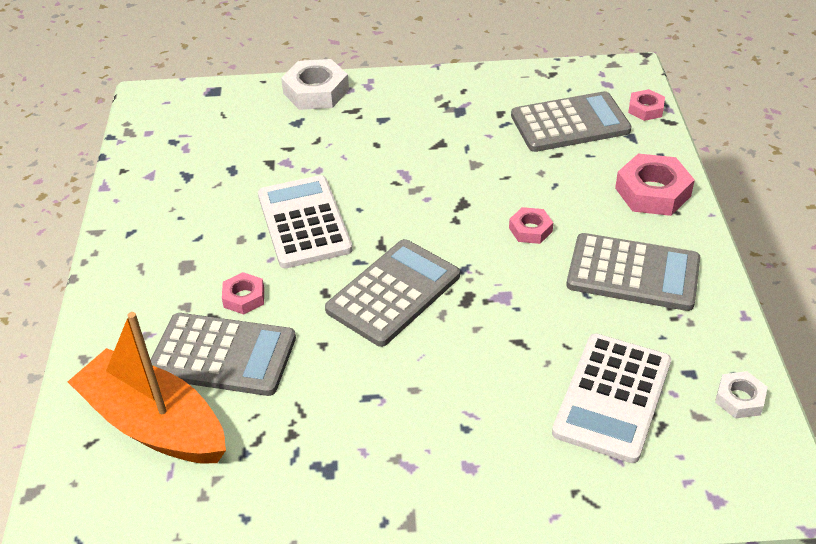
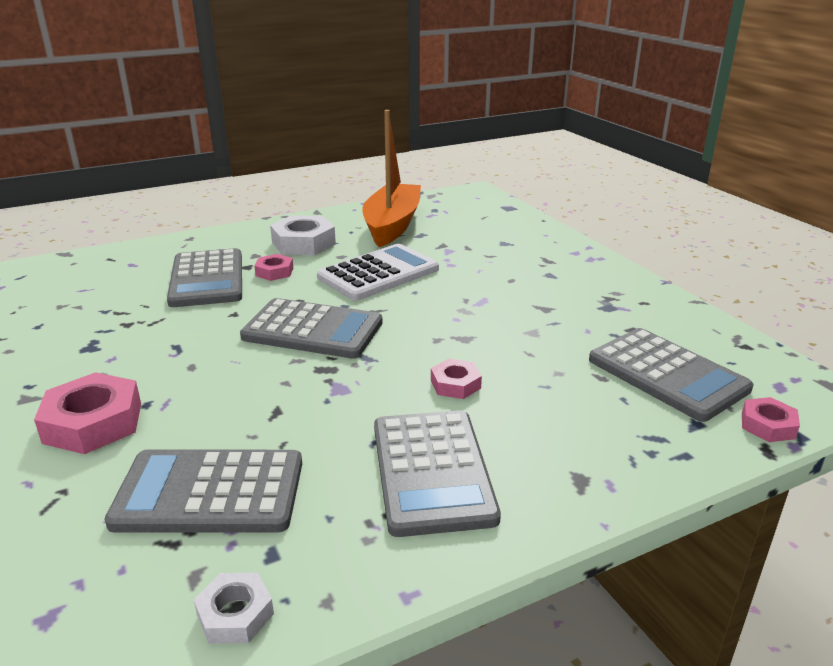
camera: 65 degrees right, 15 degrees down
orange boat [68,312,226,464] -> orange boat moved to [362,110,421,247]
white nut [281,59,349,110] -> white nut moved to [270,215,336,255]
white calculator [552,333,671,463] -> grey calculator [104,450,302,533]
pink nut [615,153,695,216] -> pink nut moved to [34,372,141,454]

